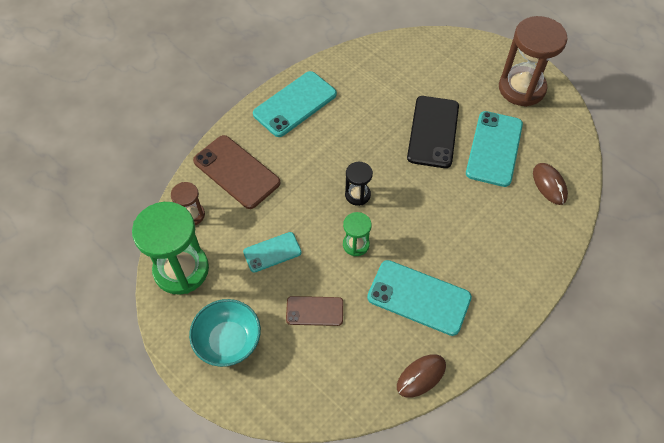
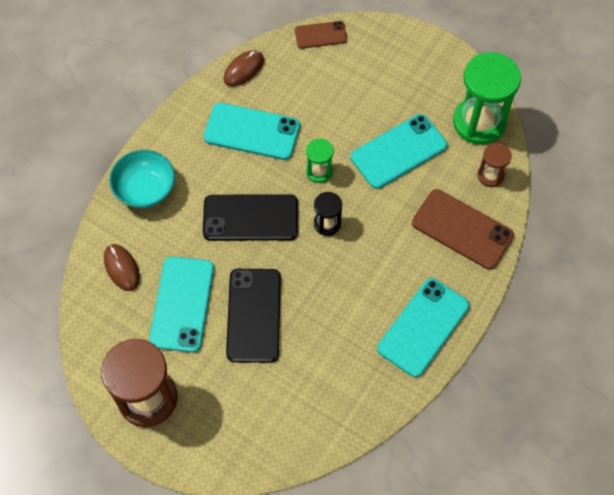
camera: 170 degrees right, 5 degrees up
turquoise bowl [189,299,261,367] -> turquoise bowl moved to [109,150,175,208]
turquoise phone [243,232,302,273] -> turquoise phone [351,114,447,189], size x1.72
brown phone [286,296,343,326] -> brown phone moved to [295,21,347,49]
none -> black phone [203,194,298,241]

